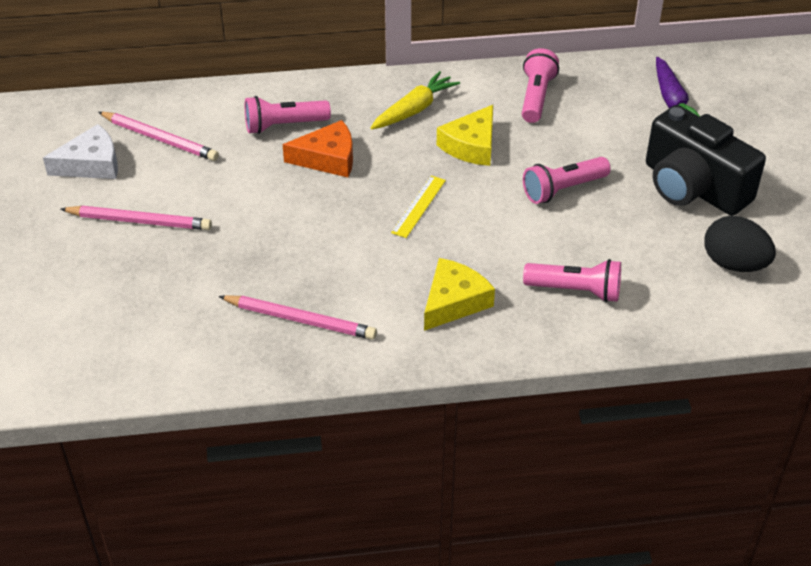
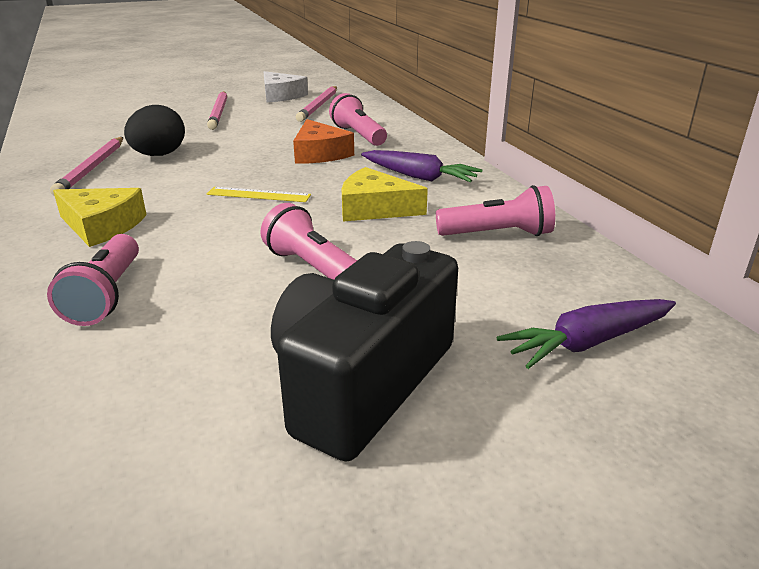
camera: 75 degrees right, 15 degrees down
yellow carrot [371,71,460,130] -> purple carrot [361,150,482,182]
black egg [704,216,776,272] -> black egg moved to [124,105,185,156]

